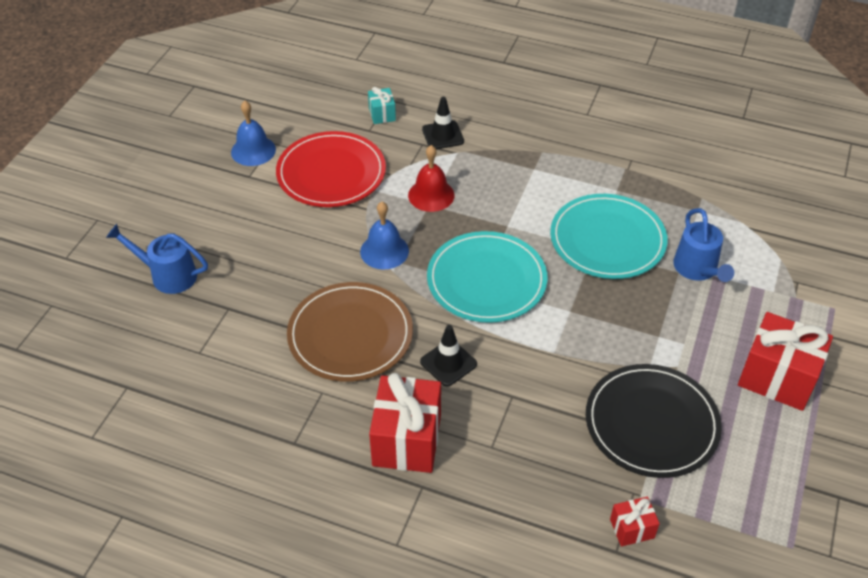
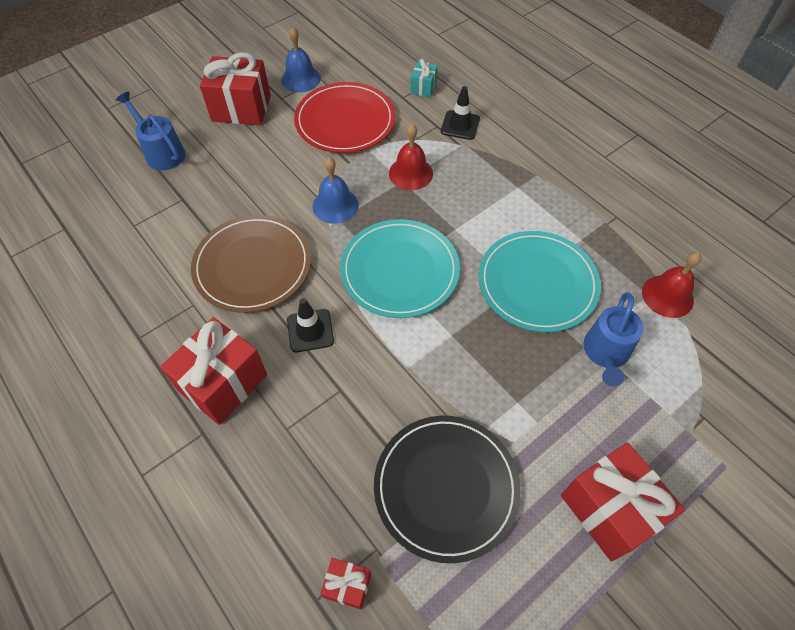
camera: 30 degrees right, 10 degrees up
none -> red gift [200,52,271,125]
none -> red bell [642,252,701,318]

